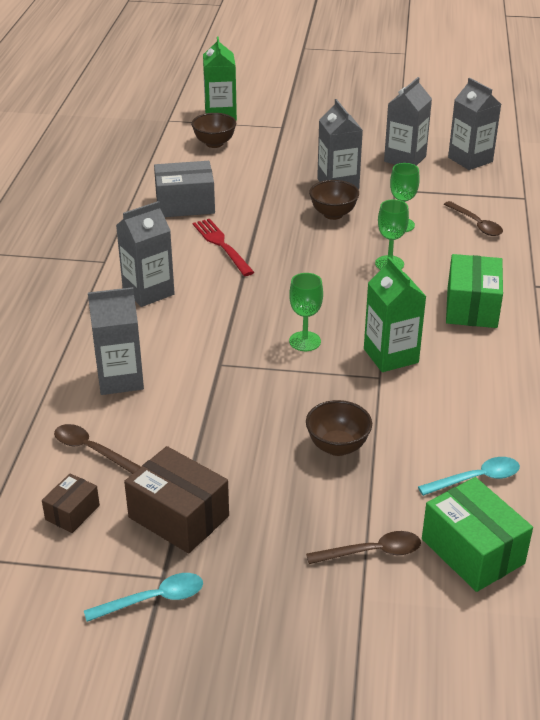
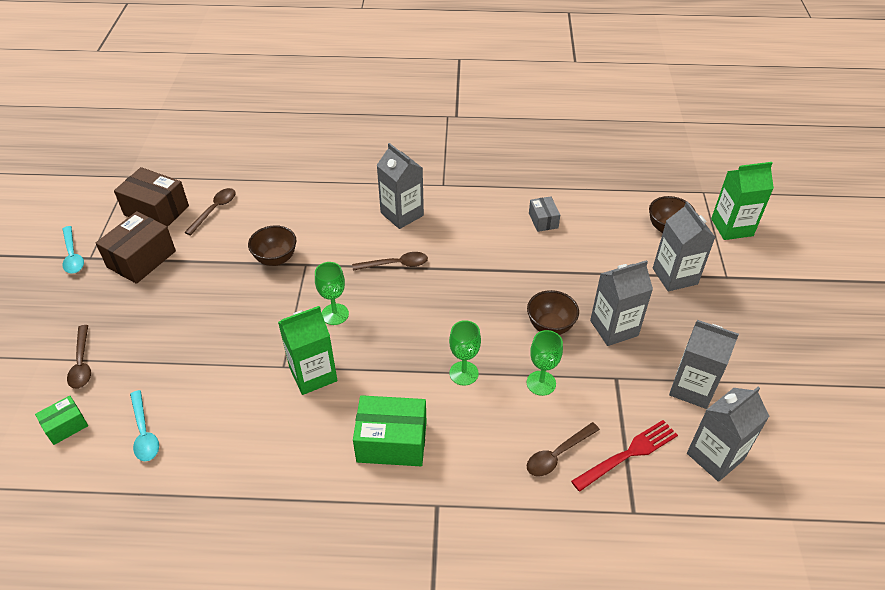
camera: 85 degrees right, 10 degrees up
brown box [42,473,100,533] -> brown box [114,167,189,227], size x1.81
grey carton [88,287,144,395] -> grey carton moved to [653,201,715,291]
grey box [154,161,215,217] -> grey box [529,196,560,232], size x0.55
red fork [193,219,254,276] -> red fork moved to [571,420,678,492]
brown bowl [306,400,372,456] -> brown bowl moved to [248,225,296,266]
green box [422,477,533,592] -> green box [35,396,88,445], size x0.55
none -> brown spoon [352,252,428,271]

